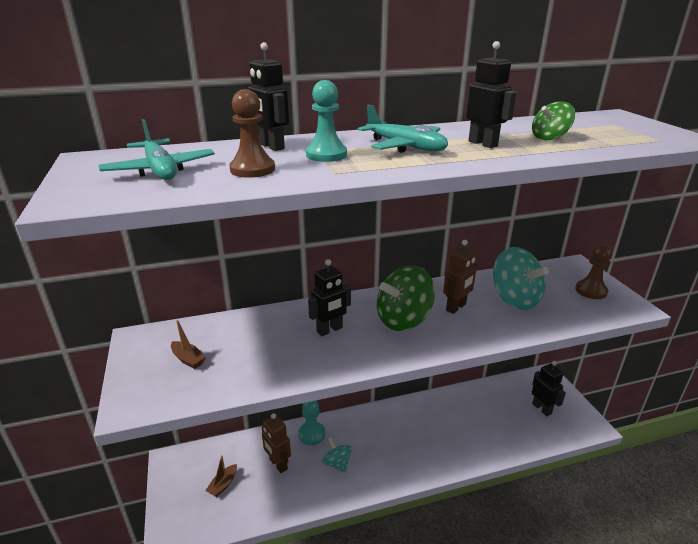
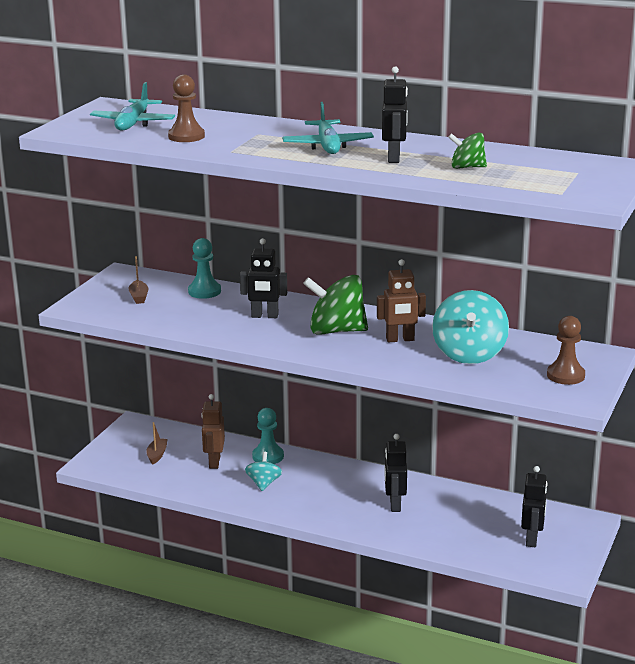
camera: 40 degrees right, 5 degrees down
brown boat [205,455,237,497] -> brown boat turned 120 degrees clockwise [146,422,168,465]
black robot [248,42,289,151] -> black robot moved to [384,434,407,512]
turquoise pawn [306,80,347,162] -> turquoise pawn moved to [188,238,221,299]

